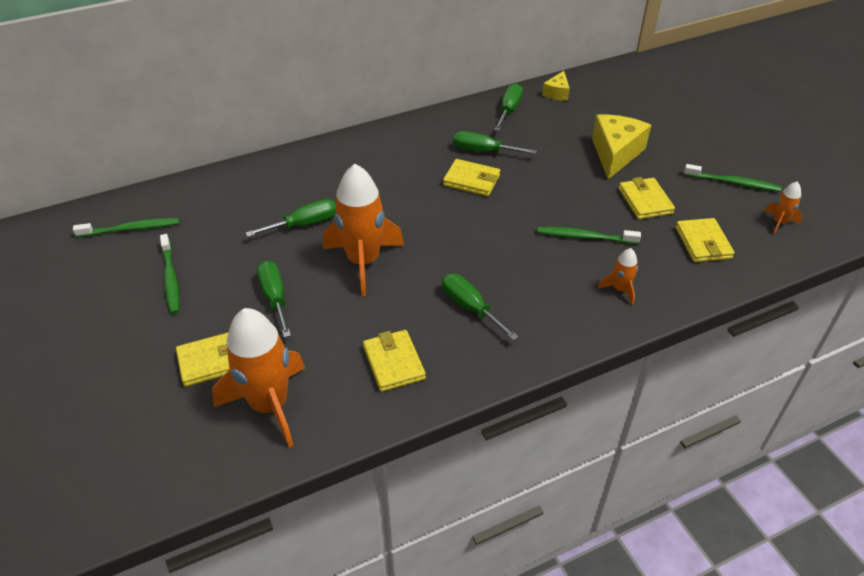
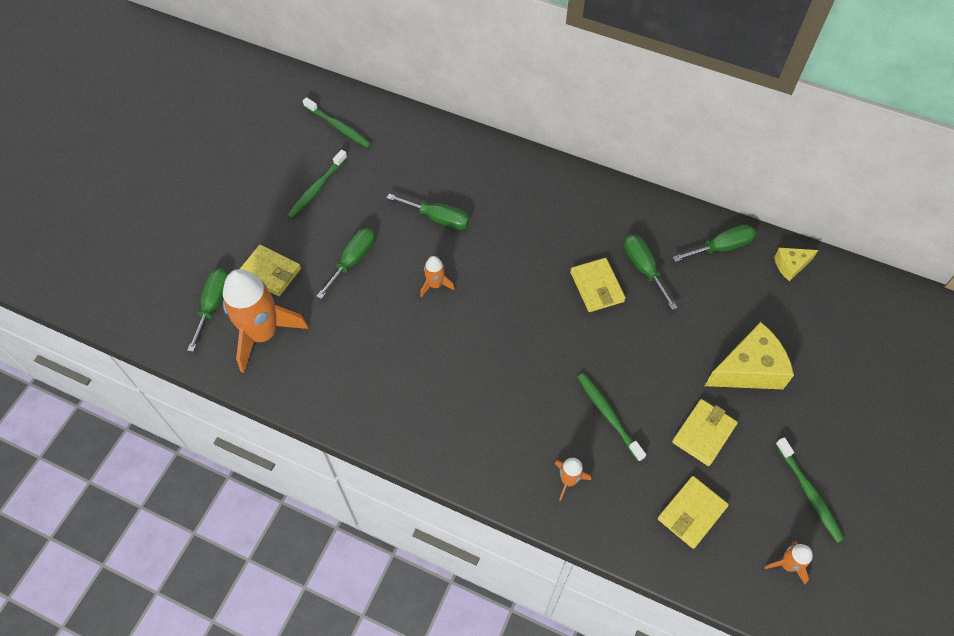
camera: 50 degrees right, 15 degrees up
orange rocket [323,164,404,296] -> orange rocket [420,256,455,297], size x0.46
yellow wallet [363,330,426,392] -> none
green screwdriver [442,273,519,341] -> green screwdriver moved to [187,268,228,352]

